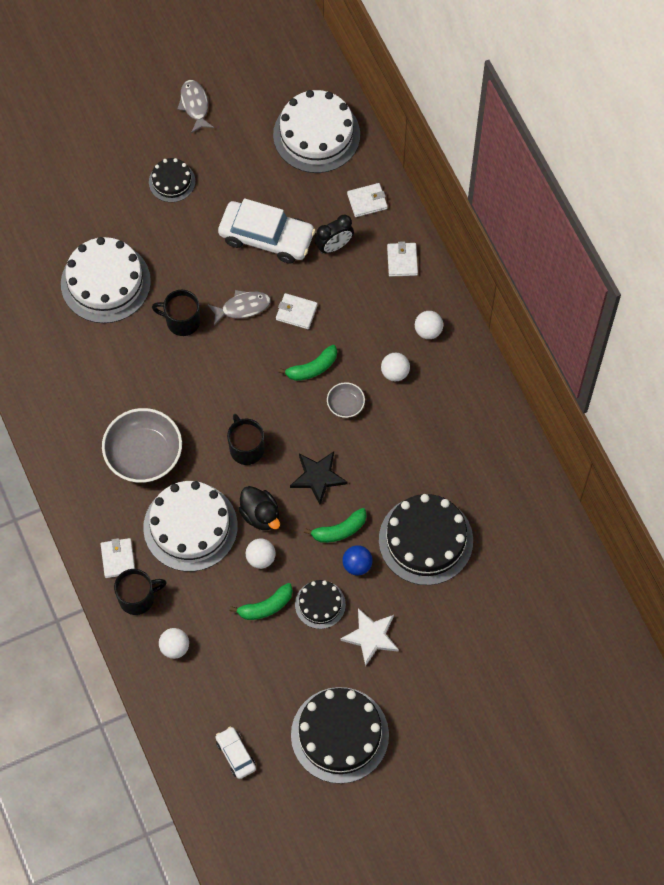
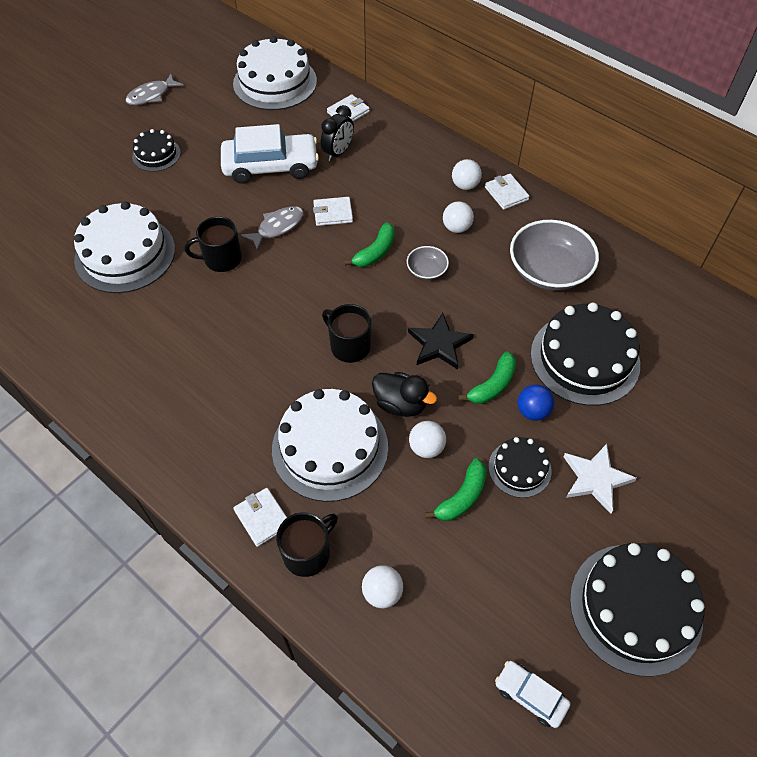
camera: 25 degrees left, 10 degrees down
grey bowl [102,408,182,483] -> grey bowl moved to [510,220,599,290]
grey fish [177,80,214,133] -> grey fish turned 90 degrees counterclockwise [125,74,183,105]
white wallet [387,241,418,277] -> white wallet moved to [485,174,530,210]

